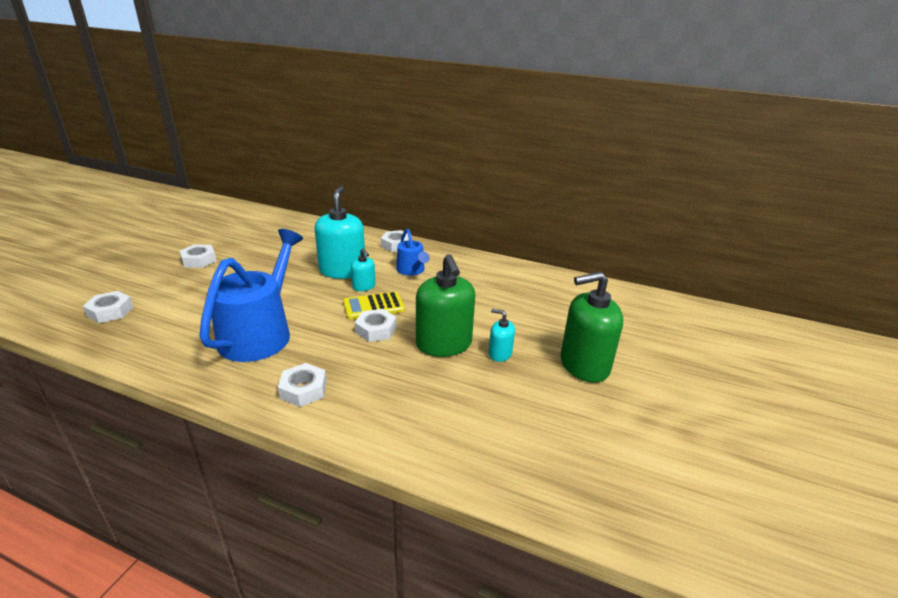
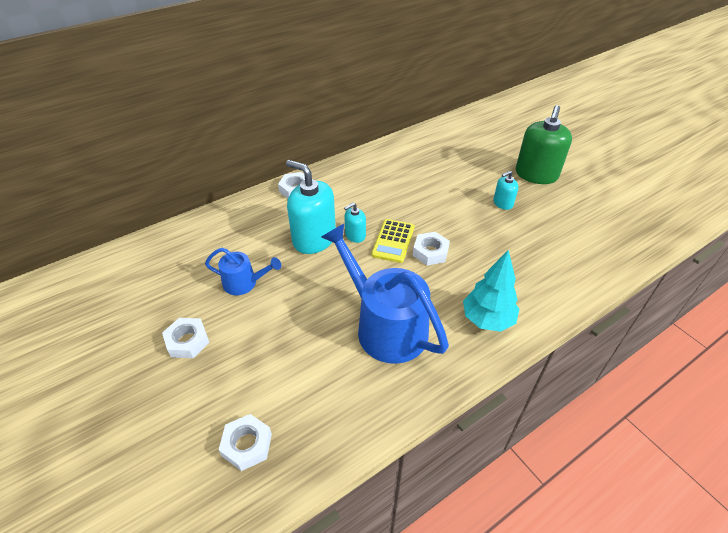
camera: 55 degrees left, 15 degrees up
white nut [278,363,327,407] -> turquoise tree [463,250,519,332]
turquoise soap dispenser [351,249,375,291] -> turquoise soap dispenser turned 150 degrees clockwise [344,203,366,243]
blue watering can [396,229,430,276] -> blue watering can moved to [205,248,281,295]
green soap dispenser [416,254,475,357] -> none

